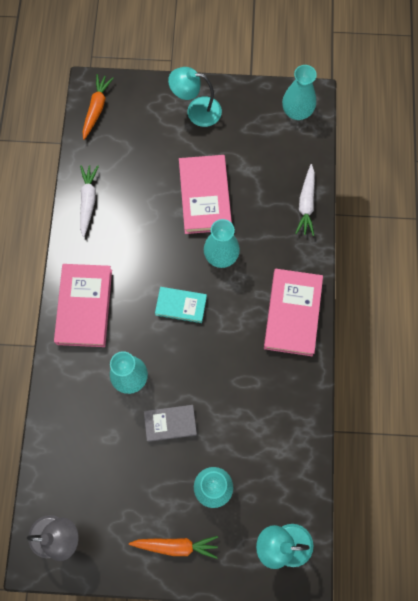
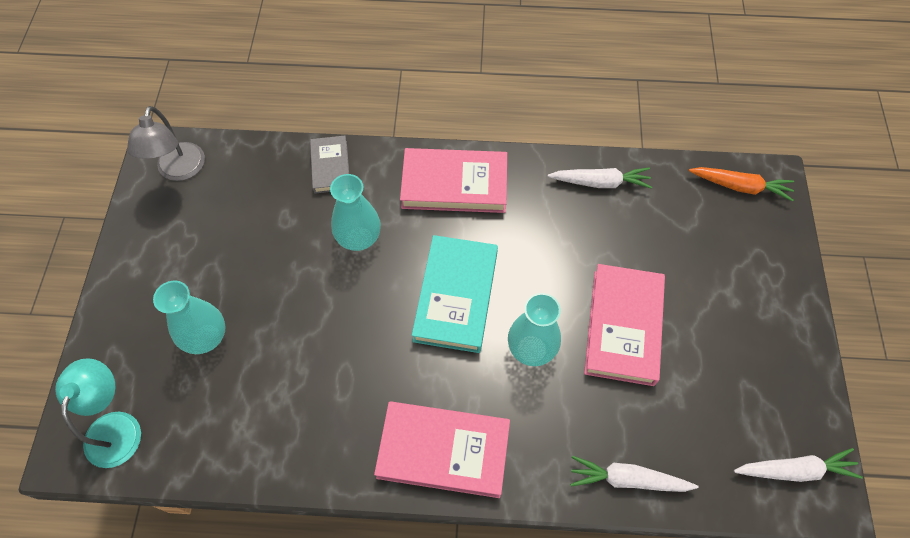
camera: 90 degrees right, 10 degrees down
orange carrot [129,536,218,559] -> none
grey book [144,405,197,442] -> grey book moved to [310,136,349,194]
turquoise book [155,287,207,323] -> turquoise book [412,235,498,353], size x1.71
turquoise lamp [168,67,222,127] -> none
pink book [179,155,232,234] -> pink book turned 75 degrees counterclockwise [584,264,665,386]
turquoise vase [282,65,317,120] -> white carrot [734,448,863,482]

